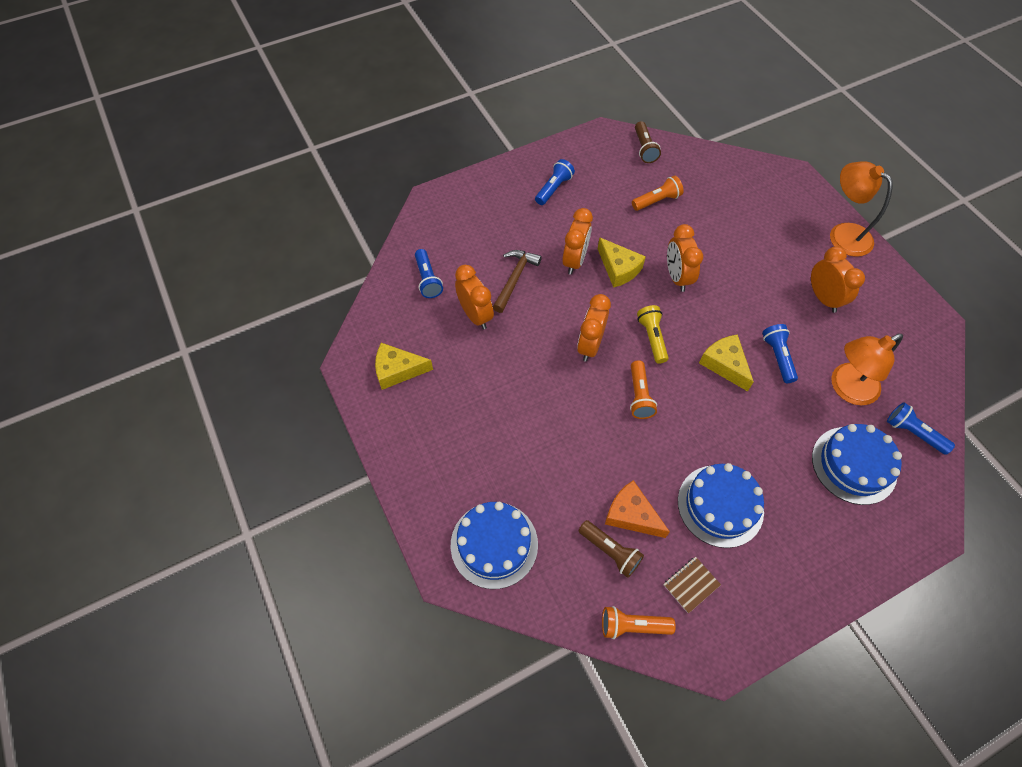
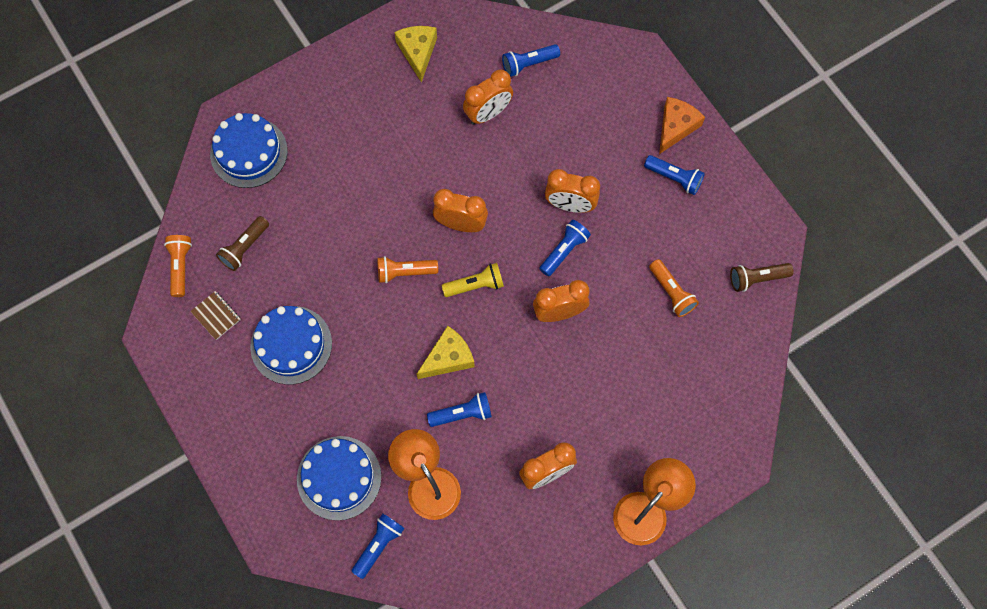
camera: 85 degrees right, 10 degrees up
brown hammer [493,250,542,313] -> none
yellow cheese [598,237,646,288] -> blue flashlight [539,220,591,277]
orange cheese [605,480,670,538] -> orange cheese moved to [659,97,705,154]

